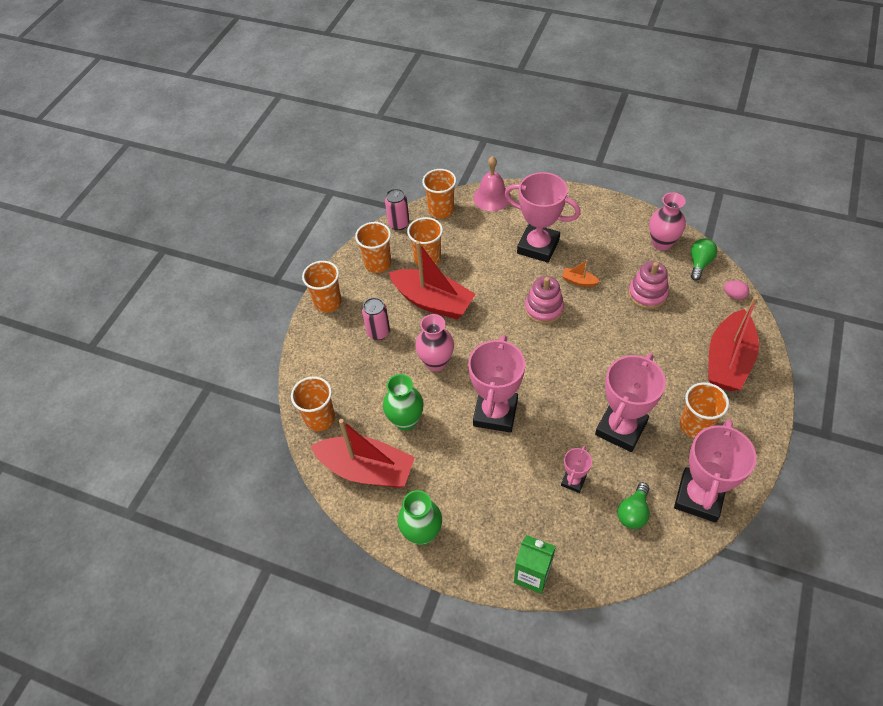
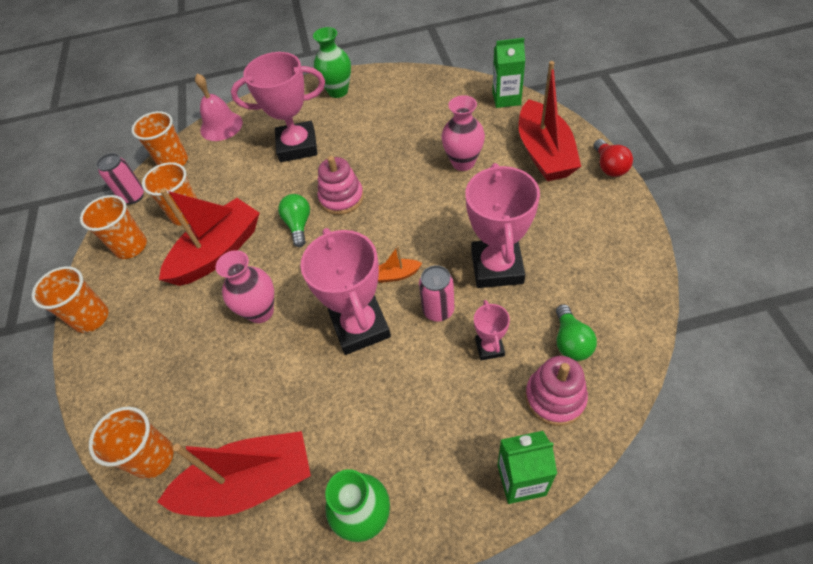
camera: 30 degrees left, 0 degrees up
pink can [362,298,390,340] -> pink can moved to [419,265,454,322]
green vase [383,374,424,431] -> green vase moved to [313,27,351,98]
red boat [389,241,476,319] -> red boat turned 45 degrees counterclockwise [159,188,259,286]
orange boat [562,260,600,287] -> orange boat moved to [378,246,422,283]
pink stacking toy [628,261,669,309] -> pink stacking toy moved to [525,356,588,426]
pink vase [649,192,686,251] -> pink vase moved to [441,95,485,171]
pink trophy [674,419,757,522] -> none
orange cup [680,382,729,438] -> none
green light bulb [691,238,717,281] -> green light bulb moved to [278,194,310,247]
pink egg [724,280,749,300] -> green carton [492,38,525,108]
none -> red light bulb [593,139,633,177]

